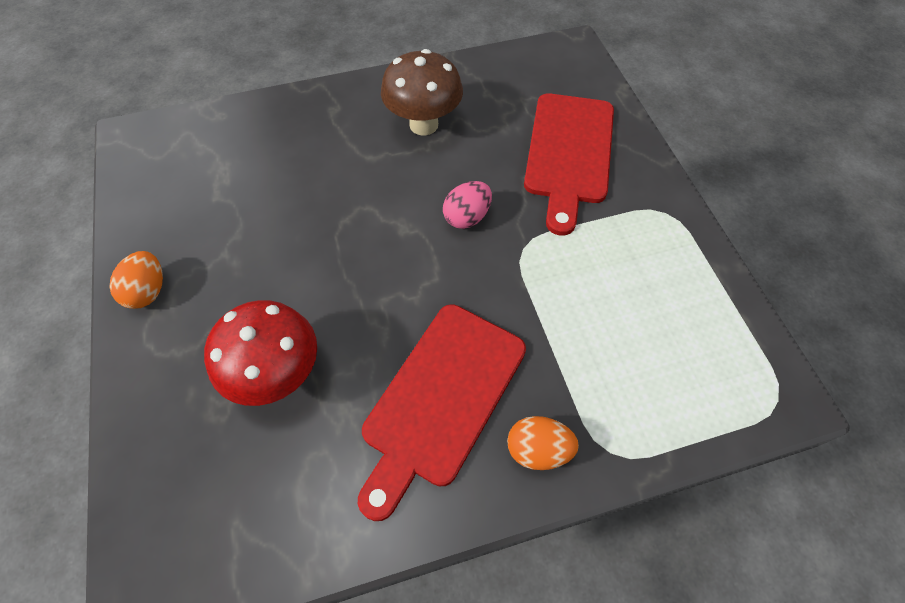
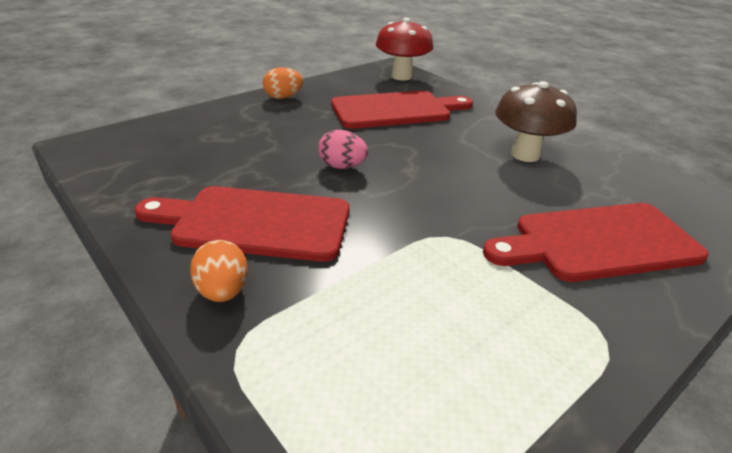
camera: 65 degrees right, 25 degrees down
red mushroom [204,300,317,406] -> red mushroom moved to [376,18,433,81]
pink egg [443,181,492,229] -> pink egg moved to [318,130,368,169]
none -> red cutting board [331,91,473,129]

